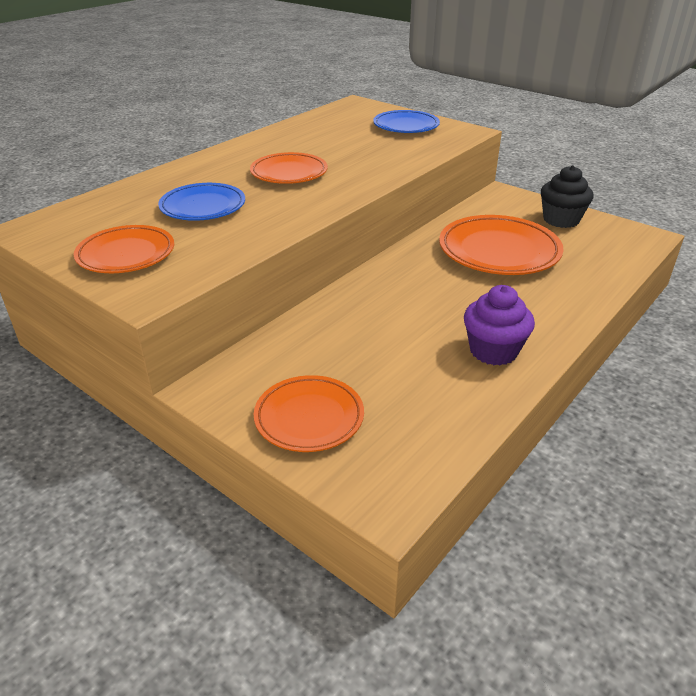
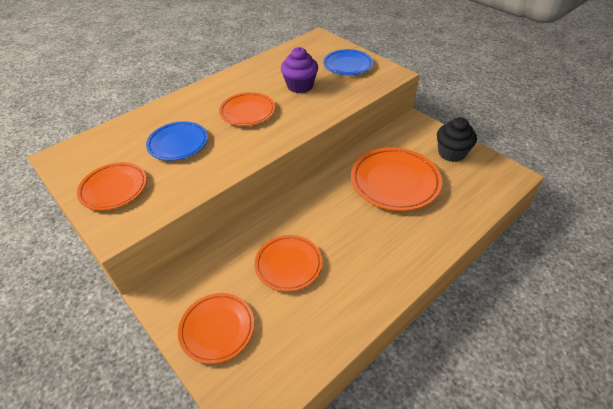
camera: 10 degrees right, 10 degrees up
purple cupcake [464,285,535,366] -> purple cupcake moved to [281,47,318,93]
none -> orange plate [255,235,322,292]

